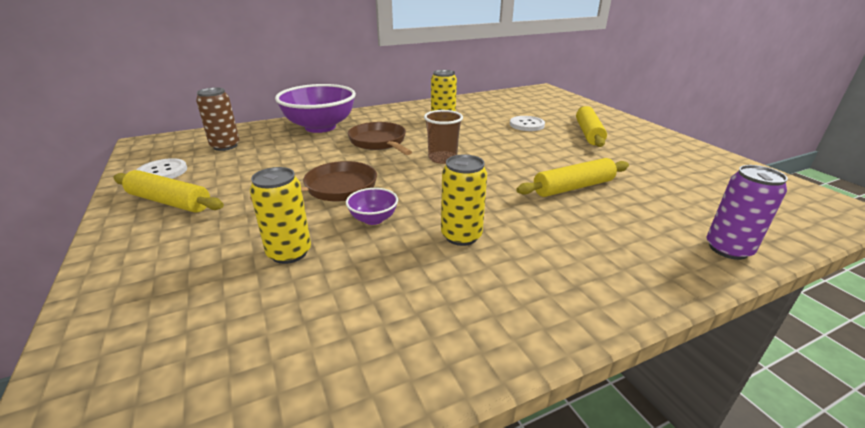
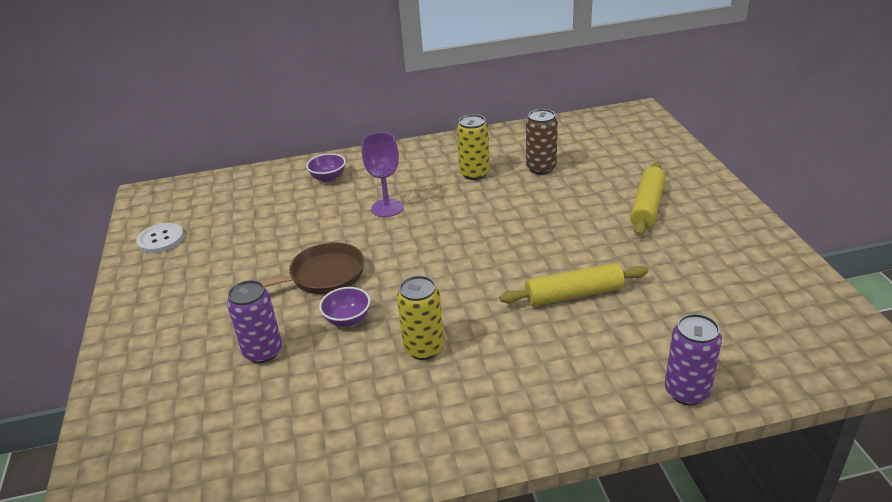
camera: 15 degrees right, 5 degrees up
yellow rolling pin [114,170,224,213] -> none
brown can [196,87,240,151] -> brown can moved to [526,109,558,175]
yellow can [250,167,311,264] -> purple can [227,280,282,363]
purple bowl [275,84,356,133] -> purple bowl [306,153,346,182], size x0.44
brown pan [348,122,412,155] -> purple goblet [362,132,403,217]
brown cup [424,110,463,164] -> none
white button [510,116,545,131] -> none

